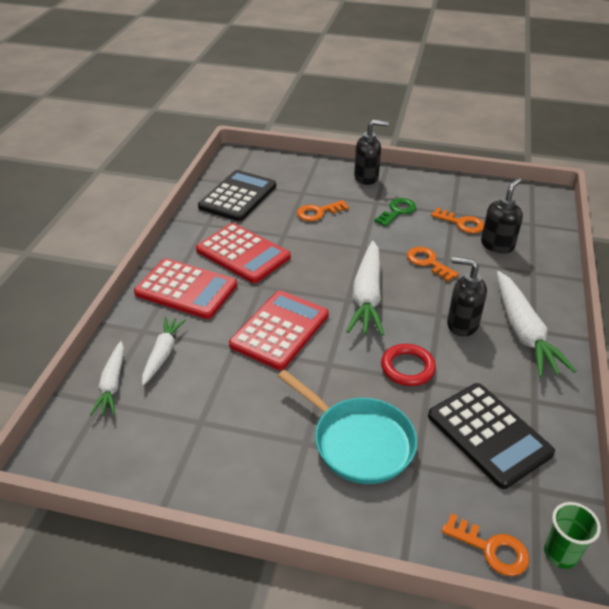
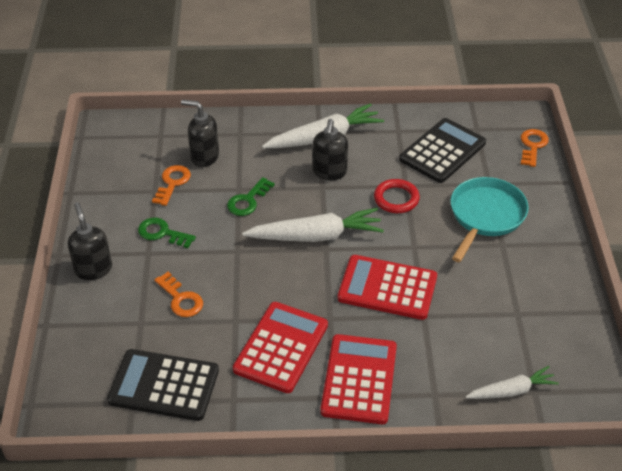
camera: 105 degrees left, 5 degrees up
white carrot [142,317,186,386] -> none
orange key [407,247,459,282] -> green key [227,177,275,216]
green cup [544,502,601,569] -> none

